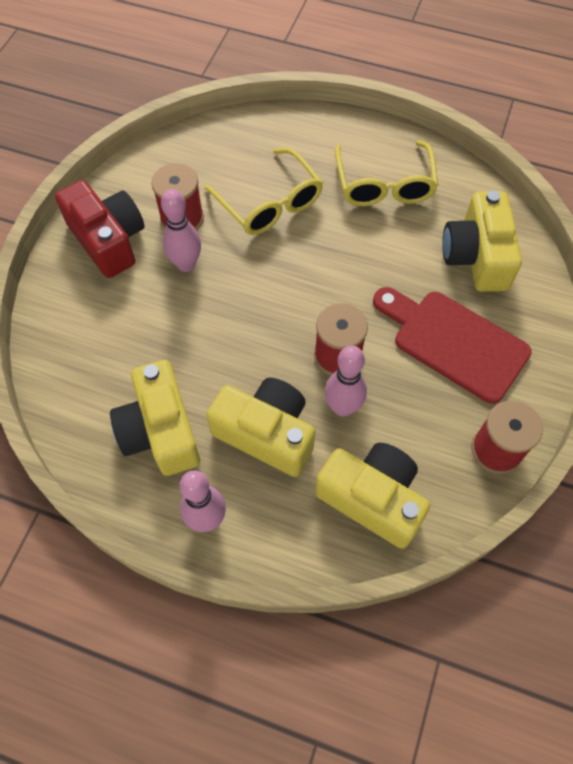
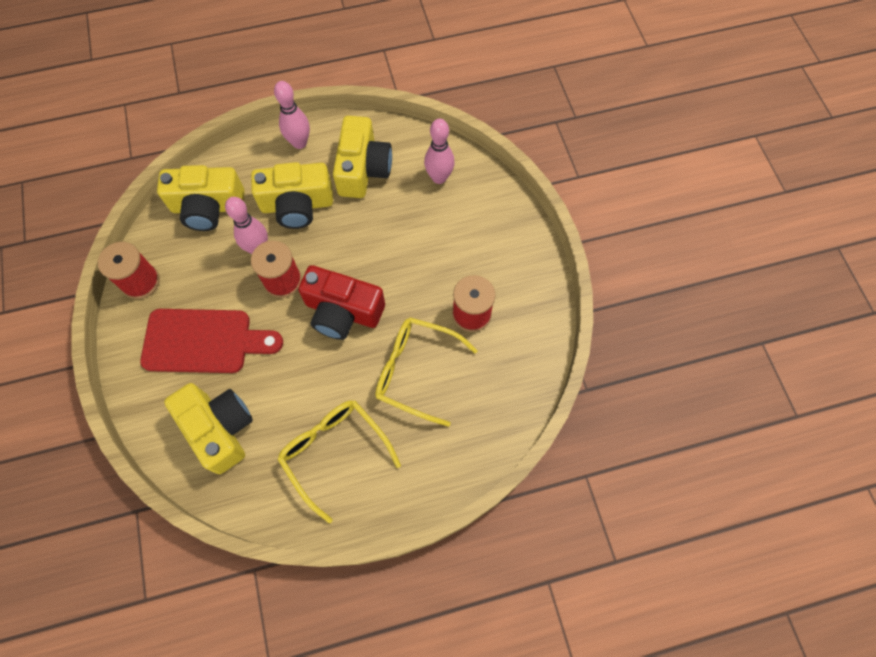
camera: 145 degrees right, 5 degrees up
red camera [55,180,145,278] -> red camera moved to [298,265,385,340]
yellow camera [110,360,200,476] -> yellow camera turned 60 degrees clockwise [333,116,392,198]
pink bowling pin [161,189,201,272] -> pink bowling pin moved to [424,119,455,184]

